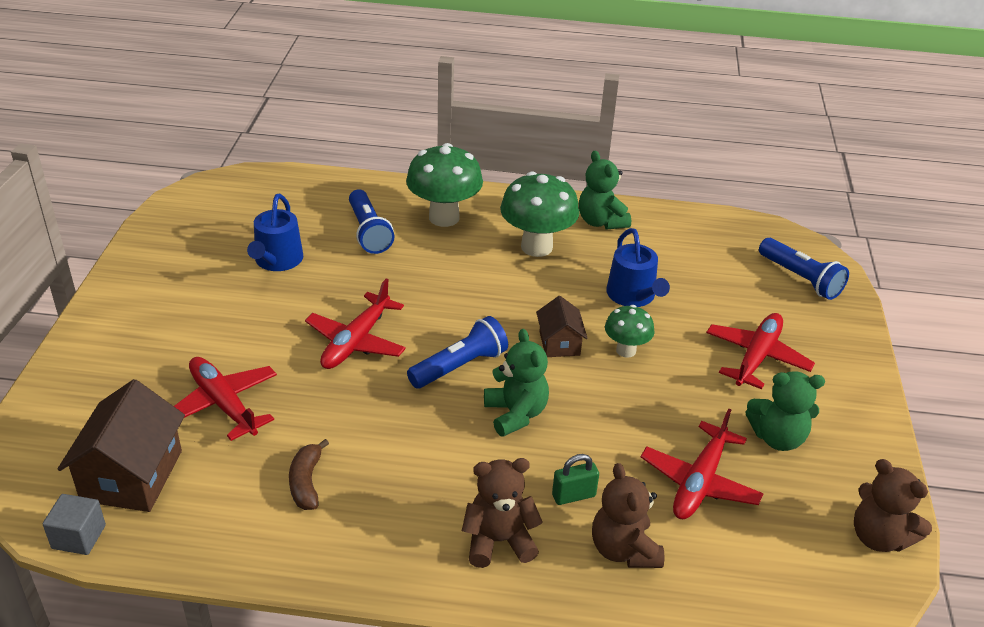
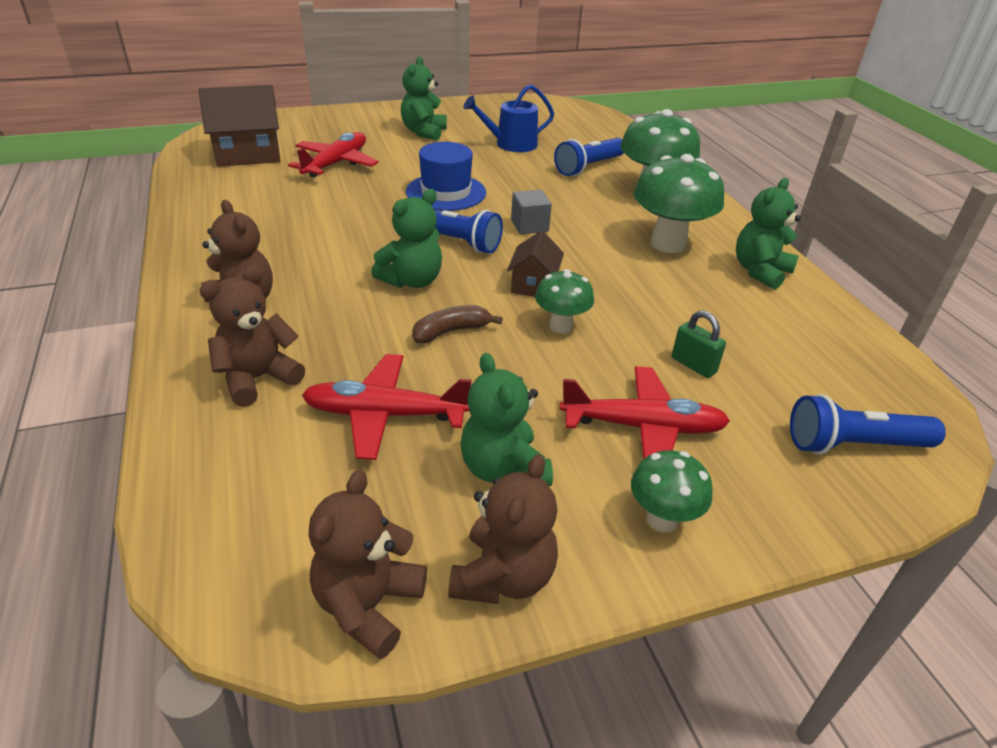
camera: 65 degrees right, 0 degrees up
grey cube [43,494,106,555] -> grey cube moved to [511,190,552,234]
brown banana [289,439,329,510] -> brown banana moved to [412,305,502,343]
red plane [305,278,406,369] -> blue hat [406,142,486,211]
brown house [536,296,588,357] -> brown house turned 45 degrees counterclockwise [507,230,564,297]
green padlock [552,454,599,505] -> green padlock moved to [672,310,726,378]
blue watering can [606,228,670,307] -> none
blue flashlight [759,238,849,300] -> blue flashlight turned 60 degrees clockwise [790,394,946,454]
none -> green teddy bear [401,57,447,141]
none -> brown teddy bear [448,454,558,604]
none -> green mushroom [631,450,713,532]

